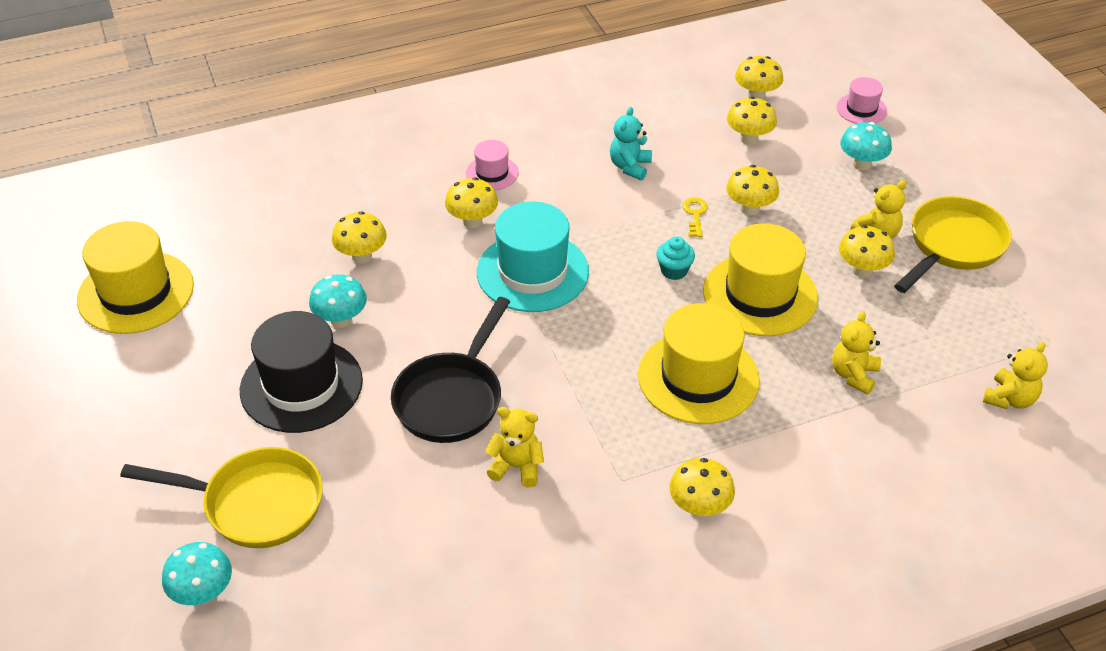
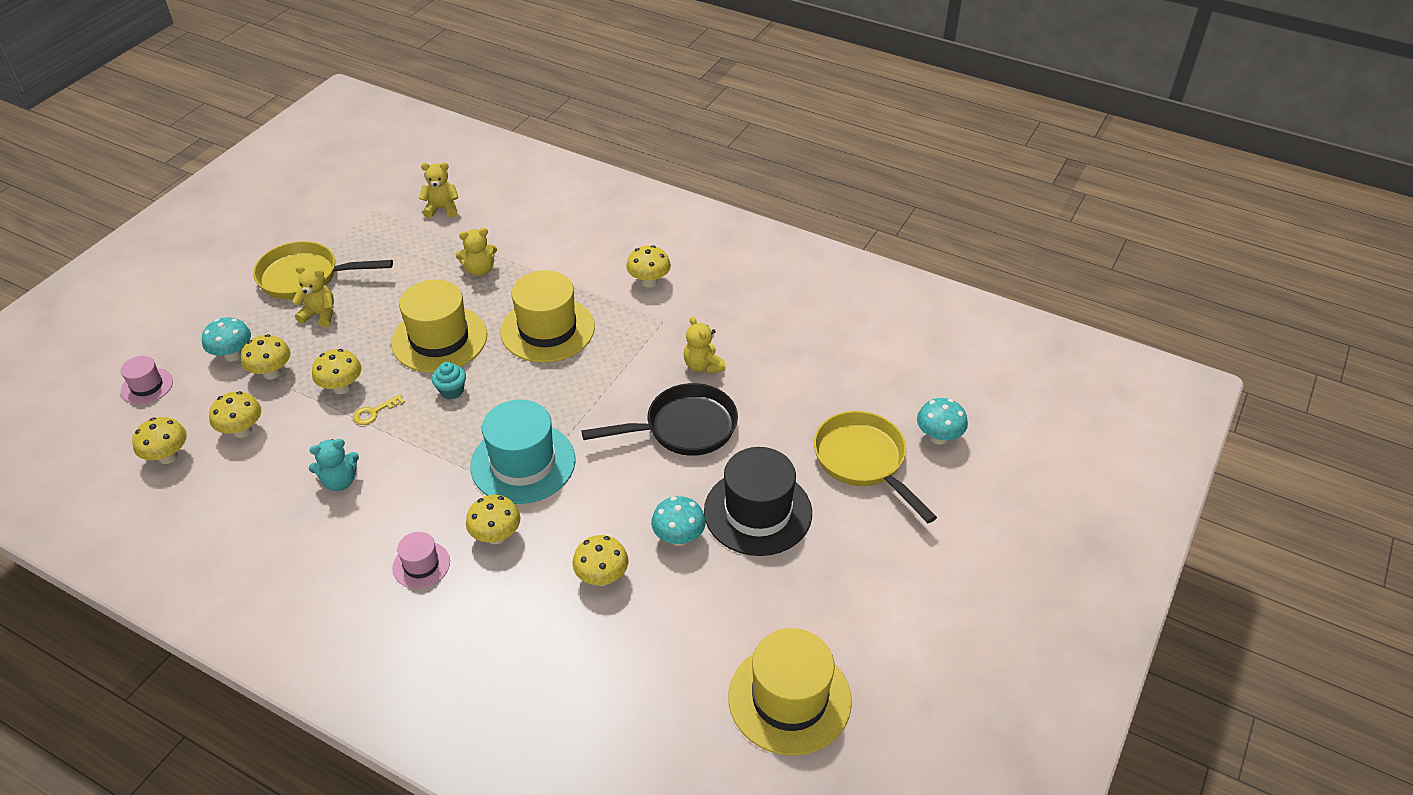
camera: 130 degrees left, 0 degrees up
yellow mushroom [839,225,895,278] -> yellow mushroom moved to [241,334,291,379]

